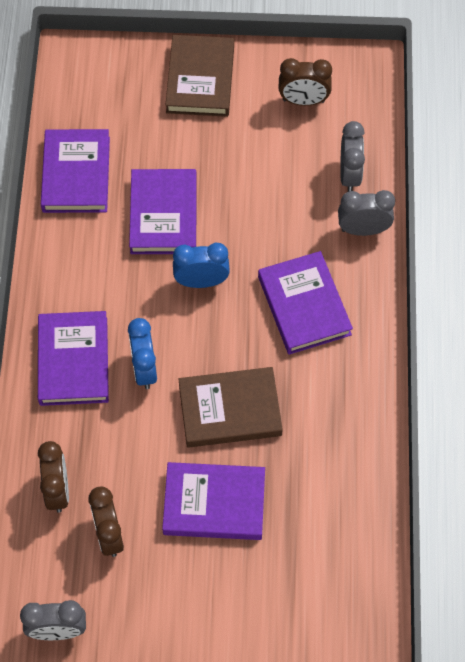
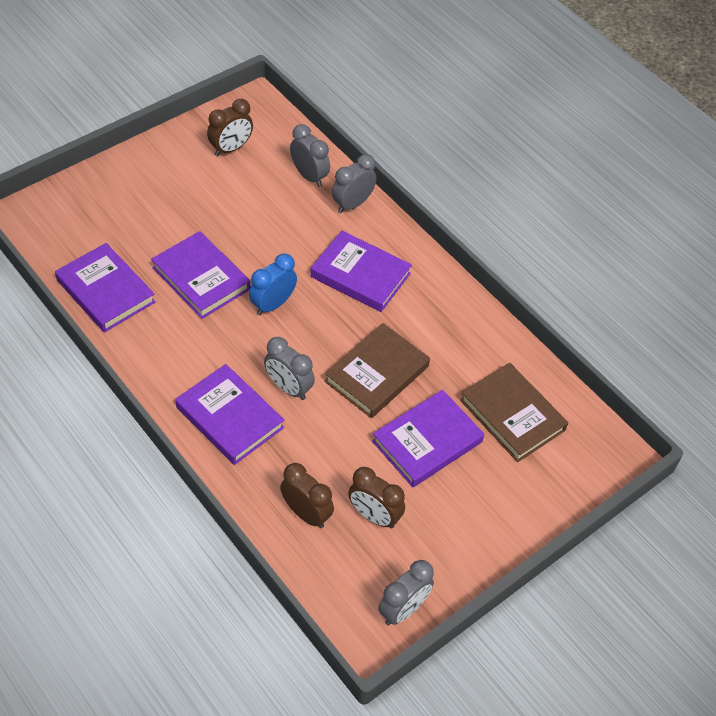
camera: 45 degrees left, 10 degrees down
blue clock [128,318,157,389] -> grey clock [264,337,315,400]
brown book [166,35,234,117] -> brown book moved to [460,363,568,462]

